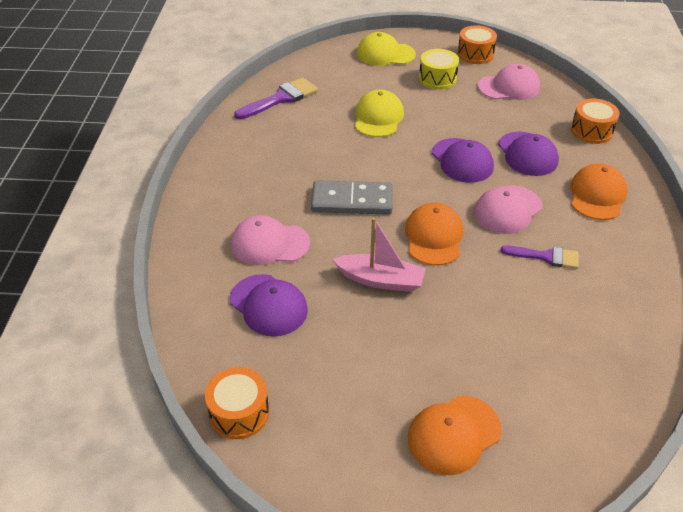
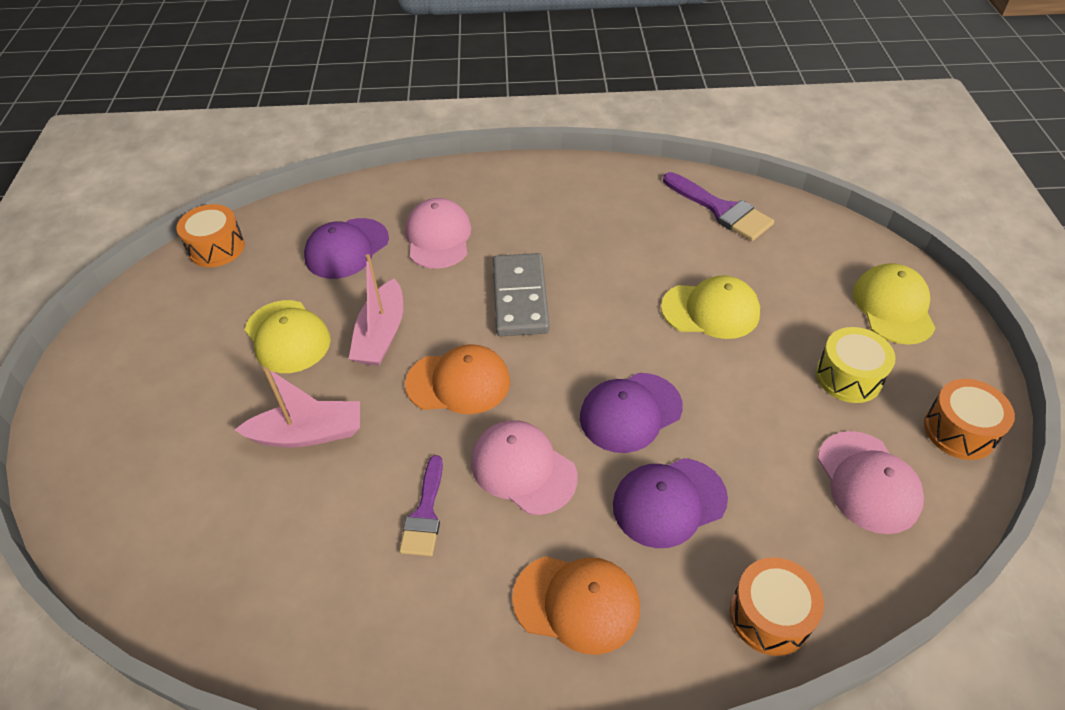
camera: 85 degrees right, 5 degrees up
orange cap [408,396,502,475] -> none
none -> pink boat [235,367,360,448]
none -> yellow cap [245,300,331,373]

